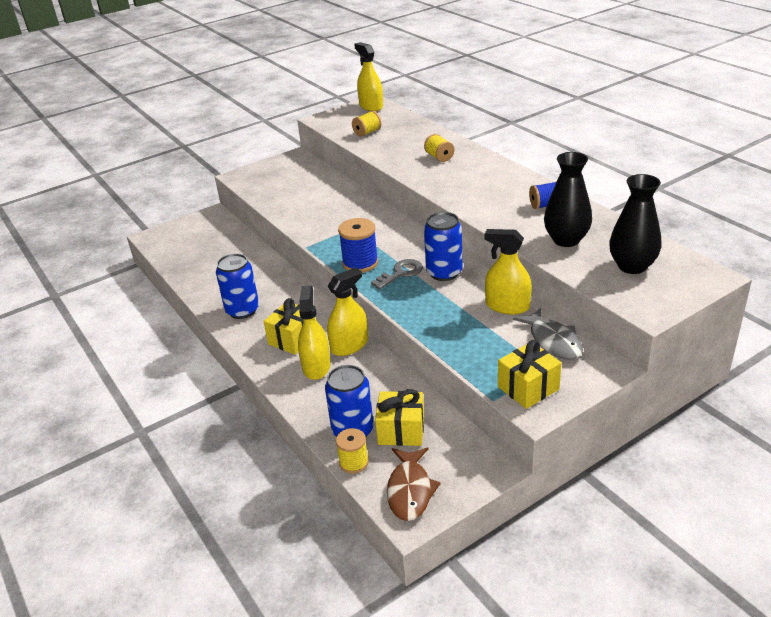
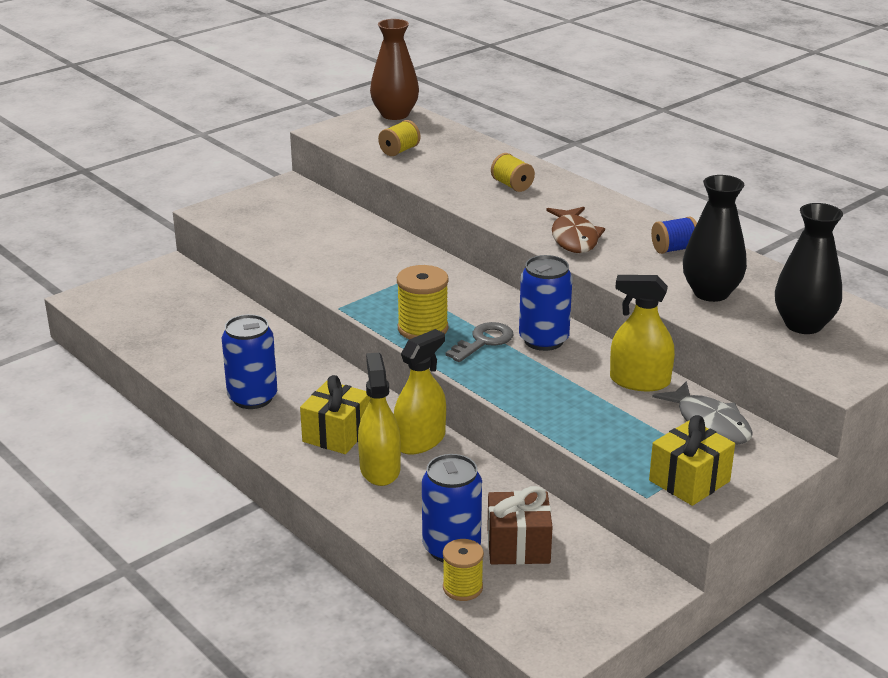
camera: 10 degrees left, 5 degrees down
blue spool [338,218,378,273] -> yellow spool [397,265,449,339]
yellow spray bottle [354,42,383,111] -> brown vase [370,19,419,120]
yellow gift [375,389,424,446] -> brown gift [487,486,553,565]
brown fish [387,447,441,521] -> brown fish moved to [546,207,605,253]

